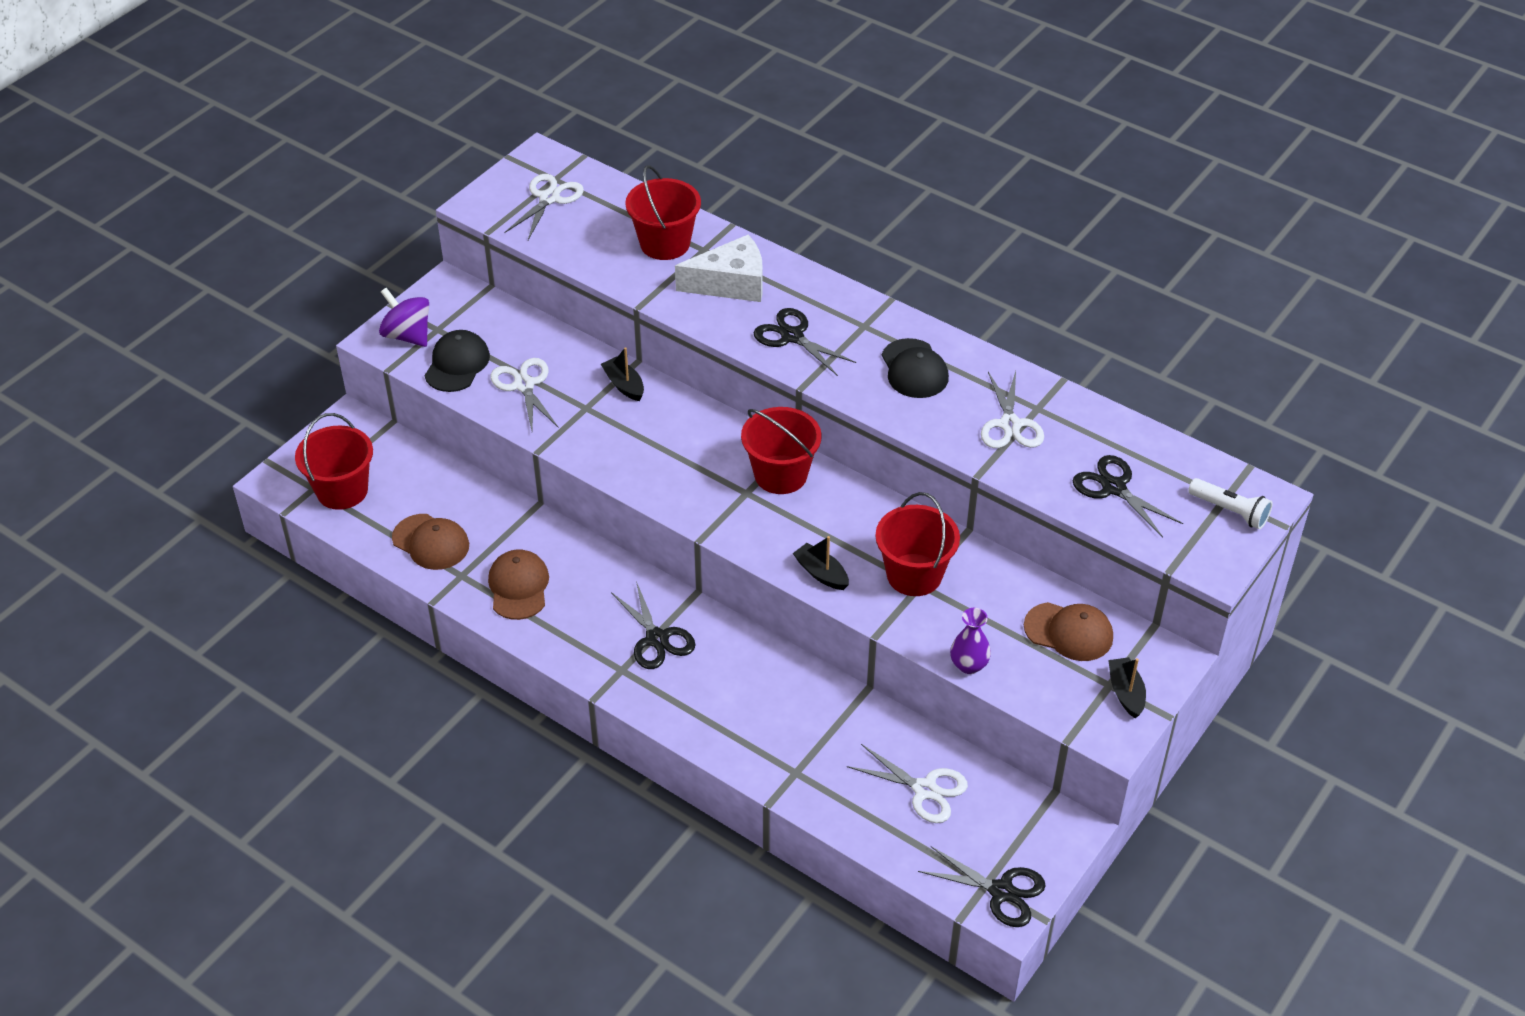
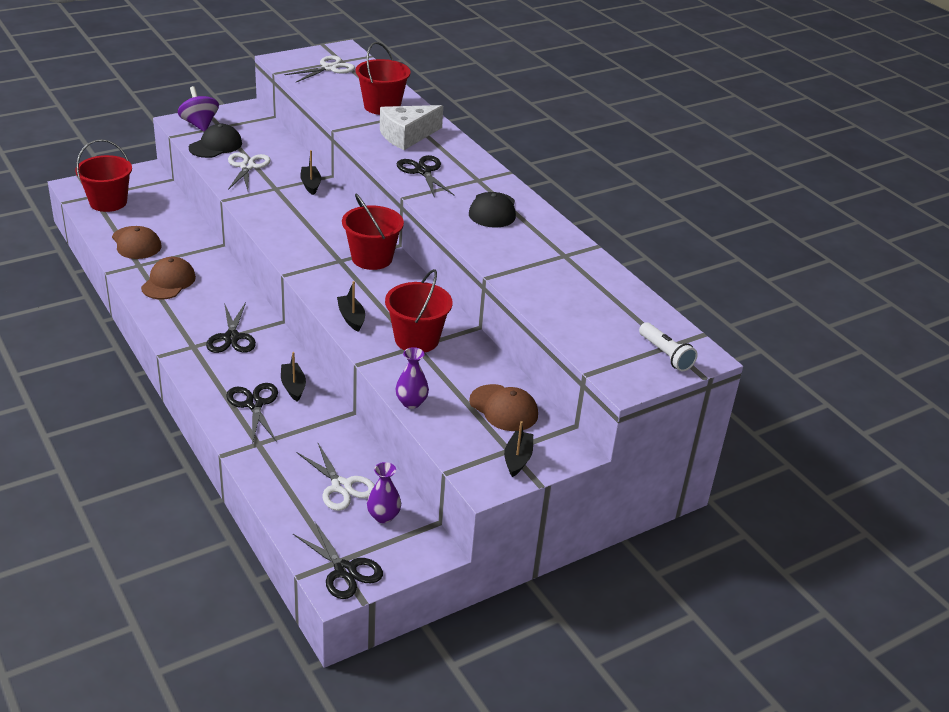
camera: 20 degrees right, 10 degrees down
white cheese [675,235,763,302] -> white cheese turned 135 degrees clockwise [380,105,443,150]
white scissors [981,371,1044,448] -> none
black scissors [1072,455,1183,538] -> black scissors moved to [226,383,278,445]
none -> black boat [281,352,306,402]
none -> purple vase [367,462,401,523]

